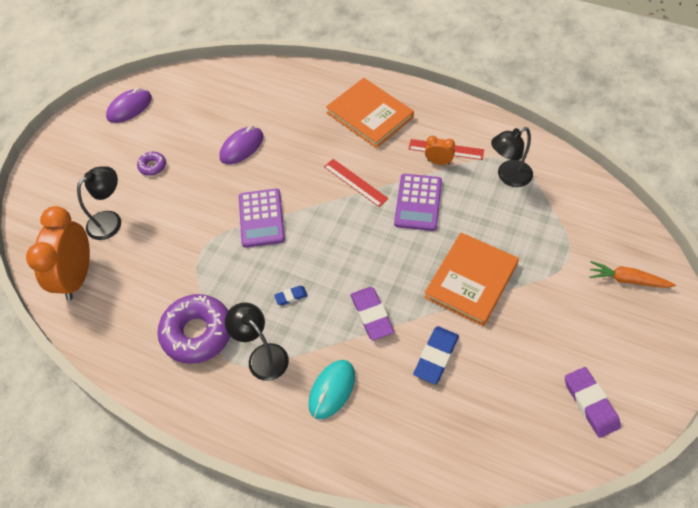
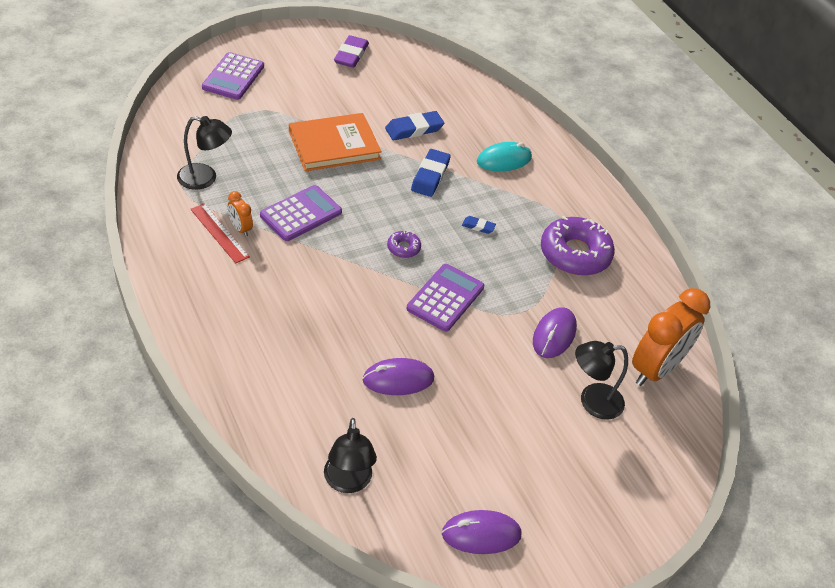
camera: 150 degrees left, 10 degrees down
purple donut [137,152,166,176] -> purple donut moved to [387,231,421,258]
black lamp [225,302,289,381] -> black lamp moved to [324,418,377,493]
red ruler [324,159,389,207] -> none
orange book [326,78,414,148] -> none
purple eraser [350,287,394,340] -> blue eraser [411,149,451,197]
orange carrot [589,261,676,288] -> purple calculator [202,52,264,100]
none -> purple mouse [533,307,577,358]

